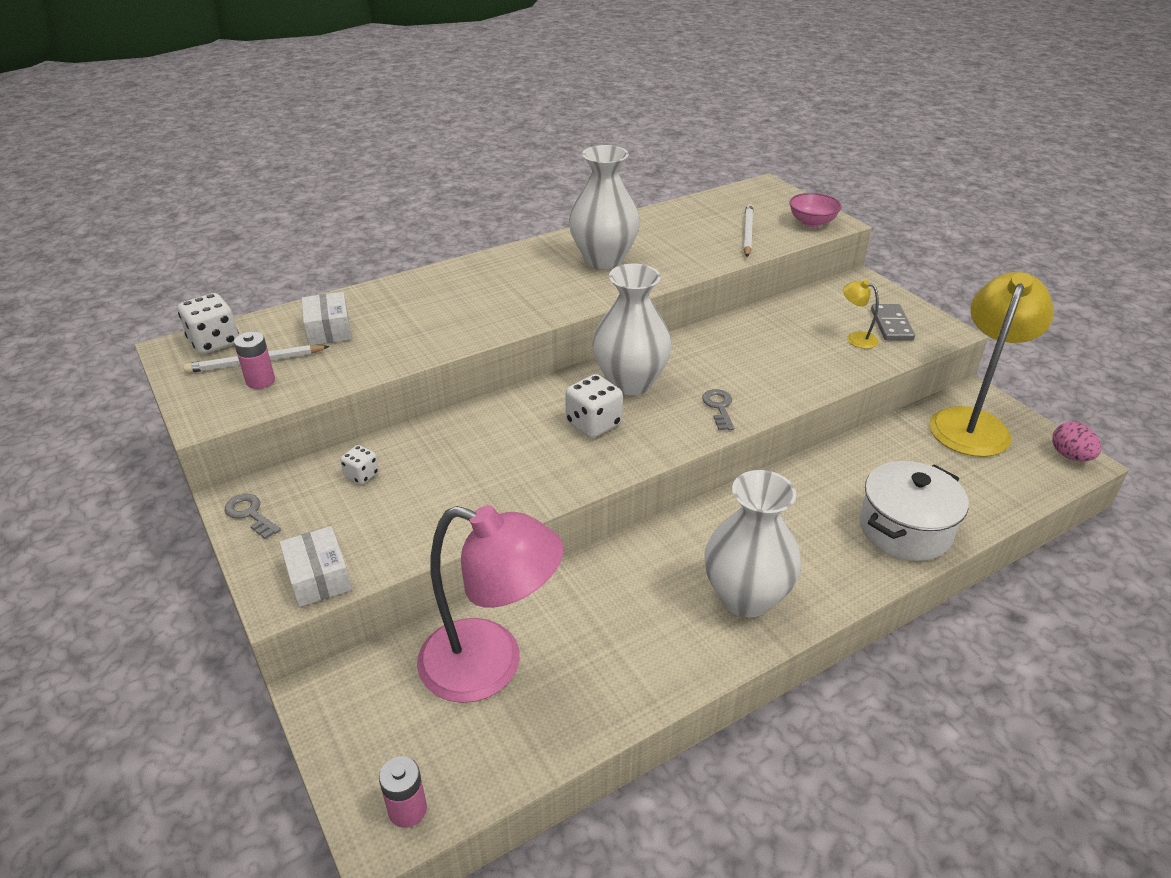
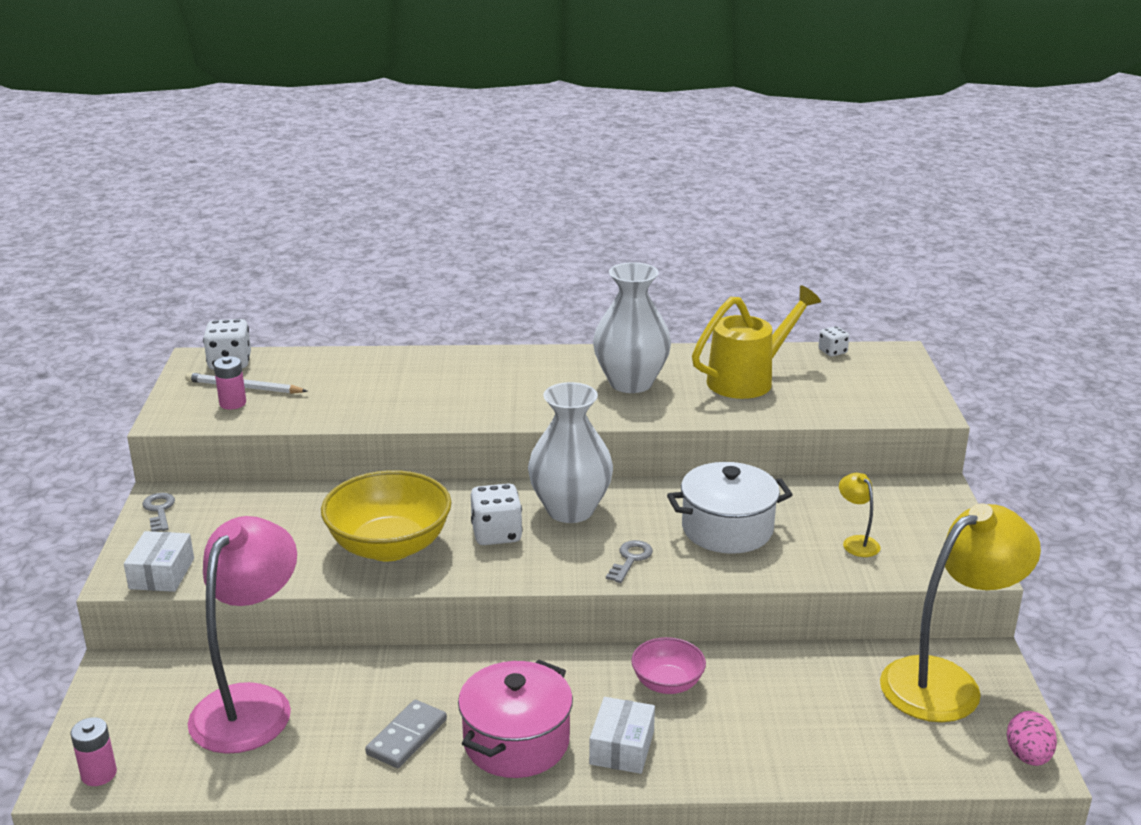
camera: 30 degrees right, 10 degrees down
white box [302,292,352,345] -> white box moved to [589,697,655,774]
white dice [340,445,379,485] -> white dice moved to [818,326,849,357]
pink lamp [417,505,564,703] -> pink lamp turned 120 degrees counterclockwise [188,516,297,754]
white vase [704,470,801,618] -> pink pot [458,660,573,778]
white pencil [744,204,753,257] -> none
pink bowl [789,193,842,227] -> pink bowl moved to [631,637,706,694]
white pot [860,461,969,561] -> white pot moved to [667,462,793,554]
grey domino [871,304,915,341] -> grey domino moved to [365,700,447,768]
none -> yellow bowl [321,470,451,561]
none -> yellow watering can [692,285,821,399]

